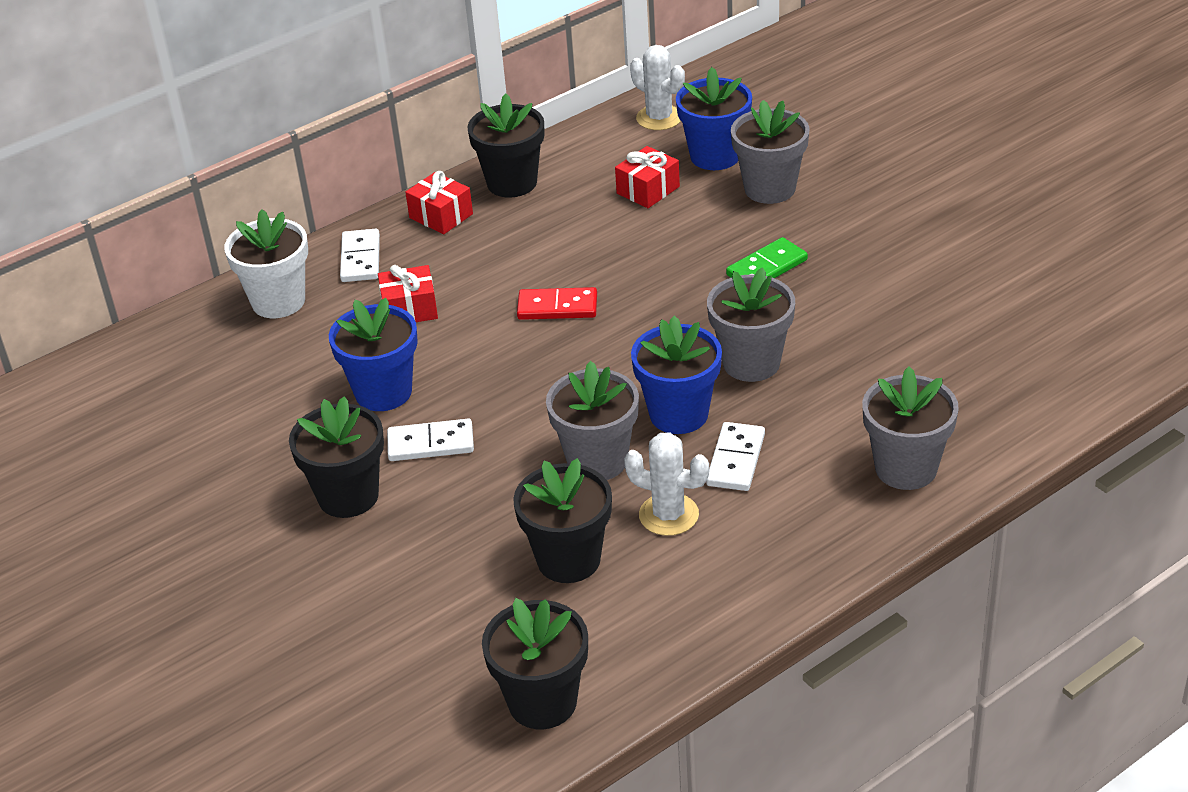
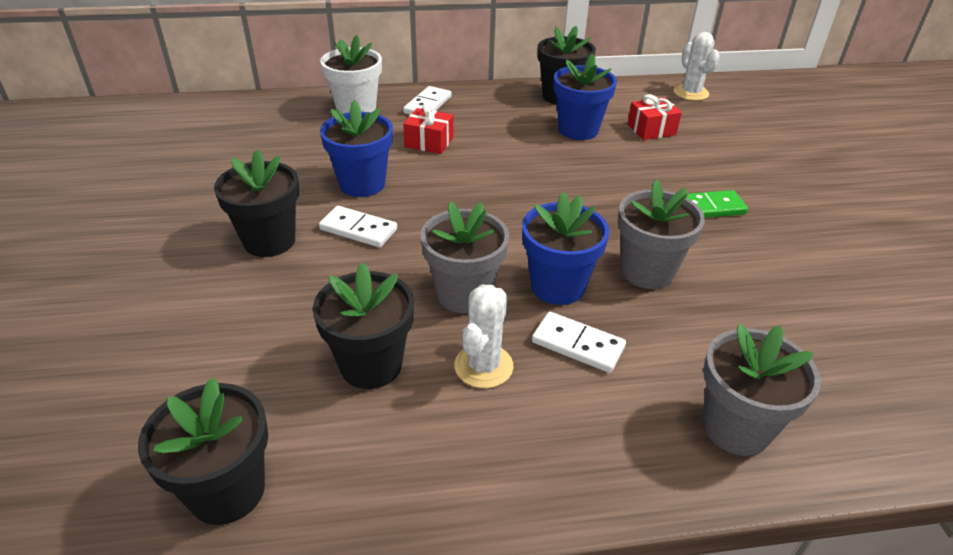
camera: 25 degrees right, 0 degrees up
red gift [405,171,473,234] -> none
red domino [517,287,597,320] -> none
white cactus [624,432,709,536] -> white cactus turned 60 degrees clockwise [454,285,513,388]
blue flower pot [676,67,752,170] -> blue flower pot moved to [553,54,617,140]
white domino [706,422,765,491] -> white domino turned 75 degrees clockwise [532,312,626,373]
grey flower pot [731,100,810,204] -> none

